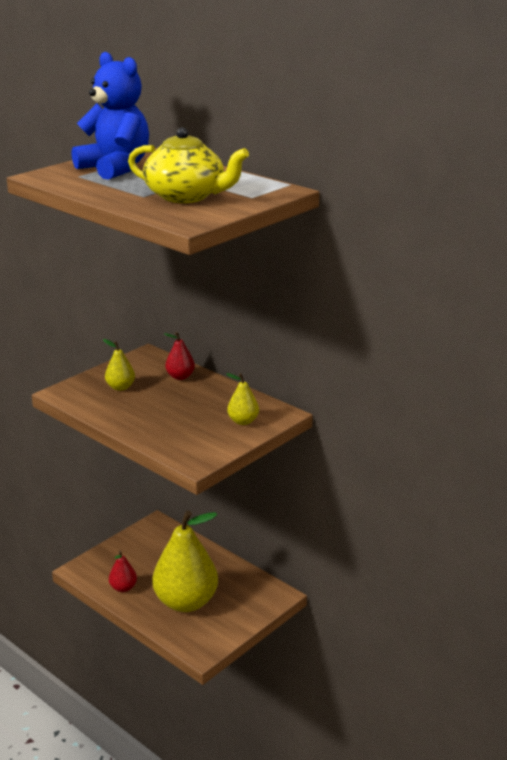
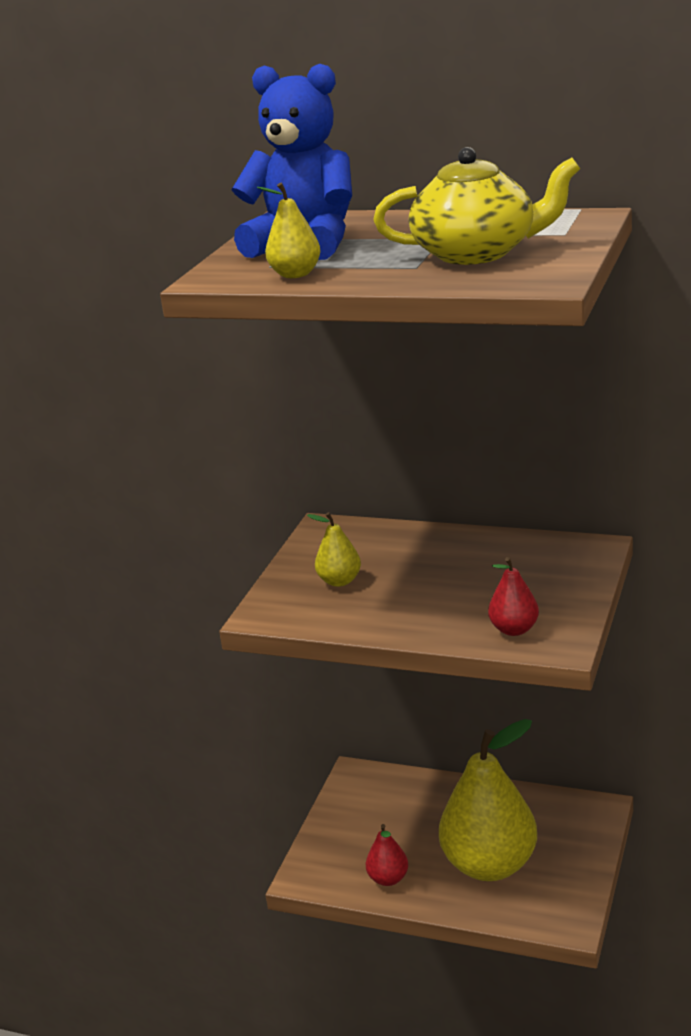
camera: 20 degrees left, 0 degrees up
red pear [164,332,195,380] -> red pear moved to [488,557,539,636]
yellow pear [226,373,259,425] -> yellow pear moved to [257,182,321,278]

